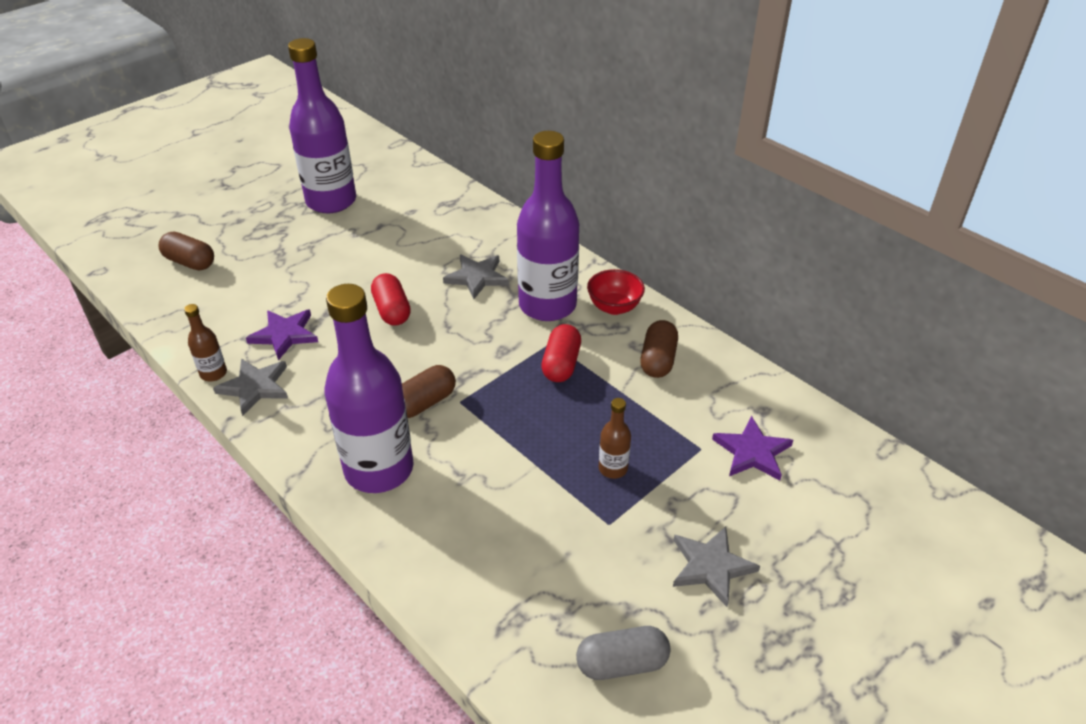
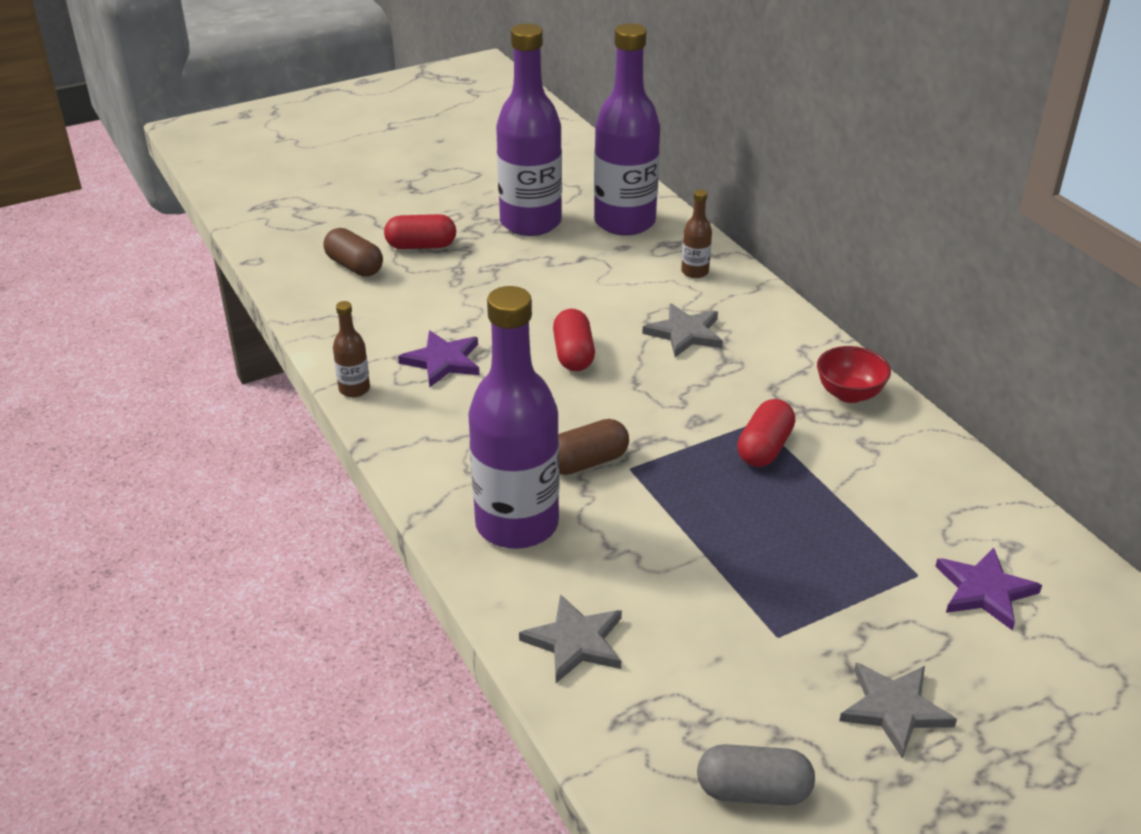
camera: 15 degrees right, 5 degrees down
grey star [213,358,288,416] -> grey star moved to [519,594,622,683]
purple bottle [517,131,579,321] -> purple bottle moved to [594,23,660,236]
brown bottle [599,398,631,479] -> brown bottle moved to [681,189,712,278]
brown capsule [640,320,678,378] -> none
none -> red capsule [384,214,456,249]

